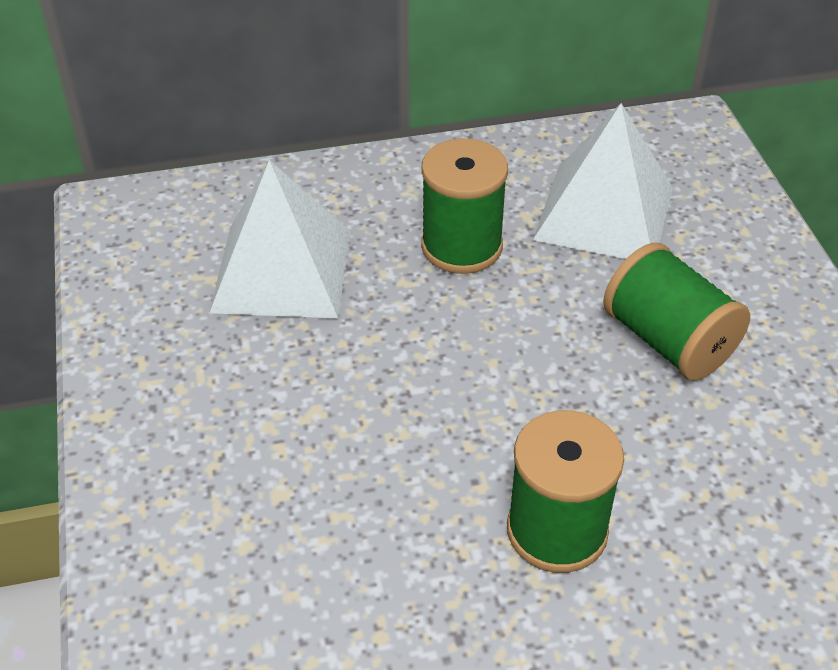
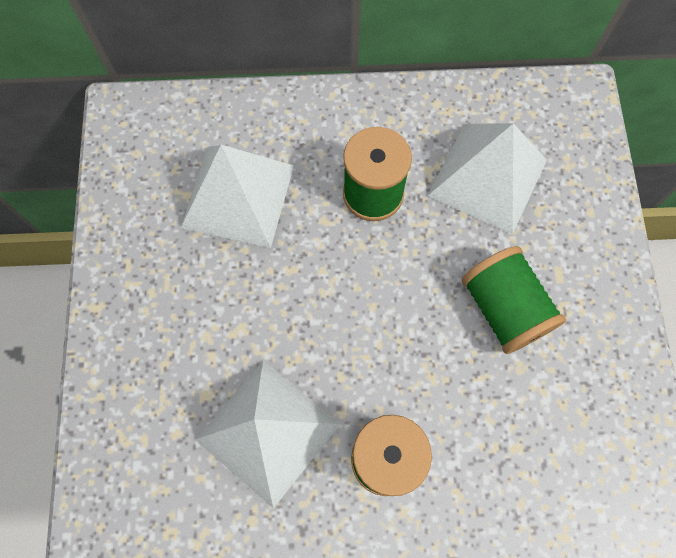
camera: 10 degrees right, 25 degrees up
none -> white pyramid [195,361,340,508]

